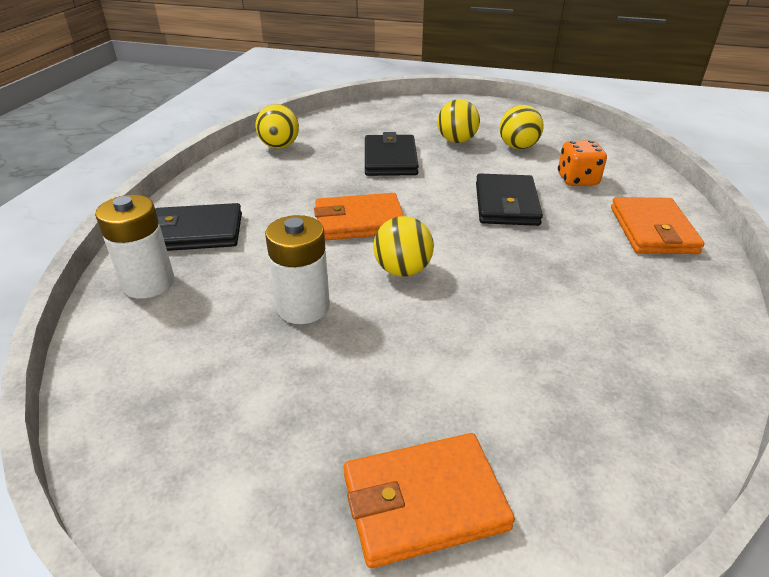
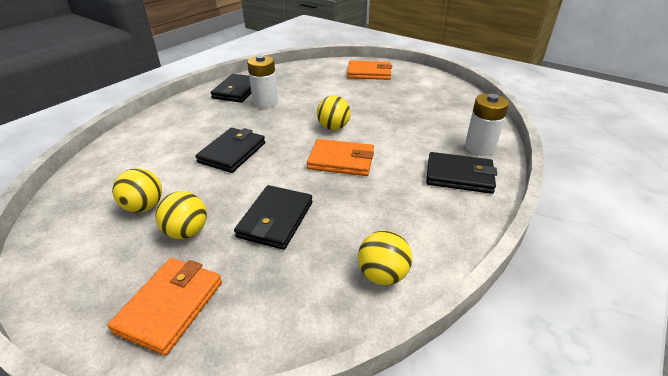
camera: 160 degrees left, 0 degrees up
white battery [265,215,330,324] -> white battery moved to [247,55,278,108]
orange dice [558,140,607,186] -> none
orange wallet [611,197,705,254] -> orange wallet moved to [107,258,222,356]
none -> black wallet [211,74,252,103]

